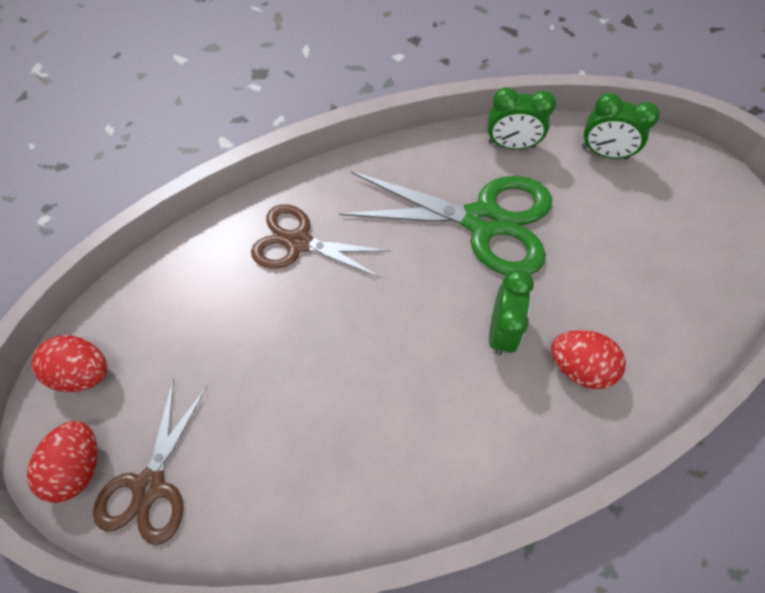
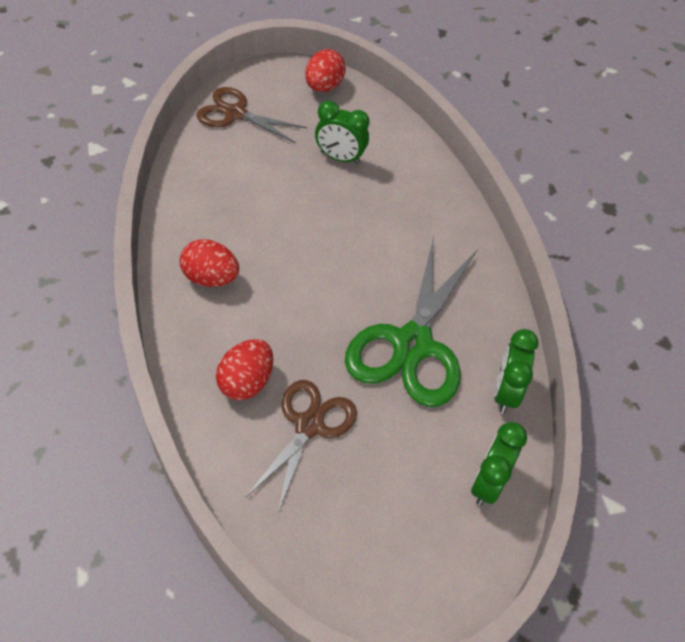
camera: 95 degrees right, 10 degrees down
red egg [27,421,98,503] -> red egg moved to [180,239,239,287]
brown scissors [251,204,391,278] -> brown scissors moved to [246,380,357,513]
green clock [489,269,534,356] -> green clock moved to [315,101,369,165]

